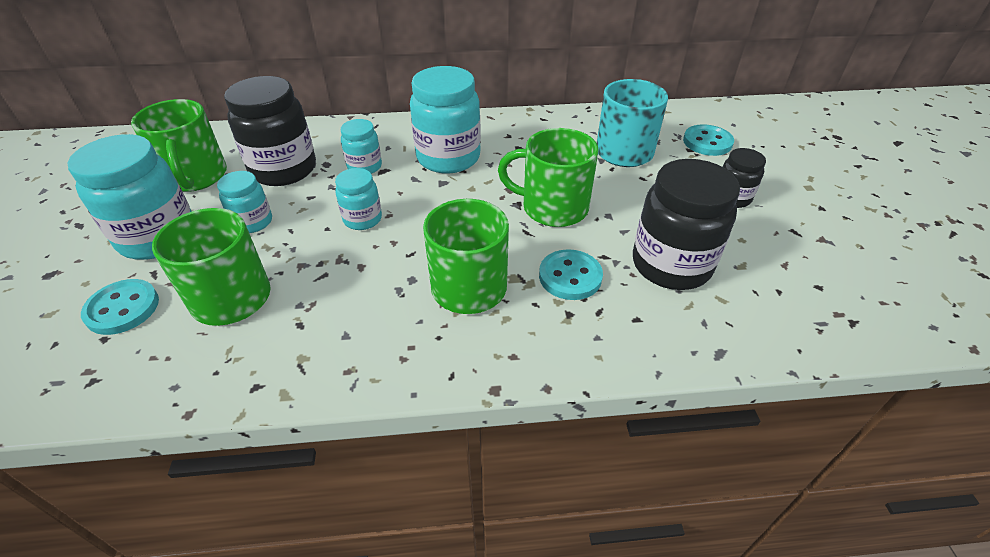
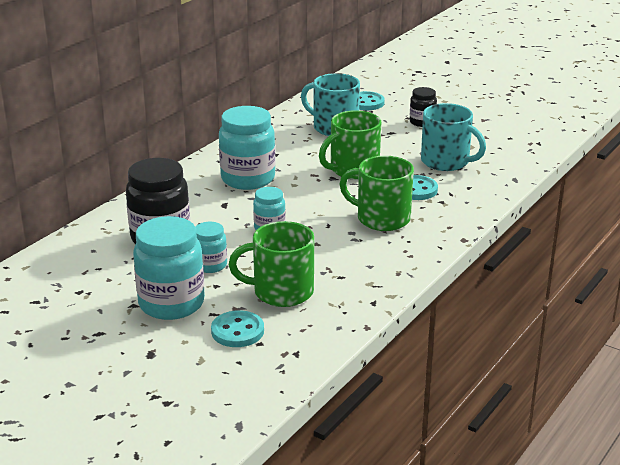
camera: 50 degrees left, 15 degrees down
green mug [131,99,227,192] -> none
turquoise jar [341,119,382,174] -> none
black jar [633,159,740,290] -> turquoise mug [421,103,486,171]

